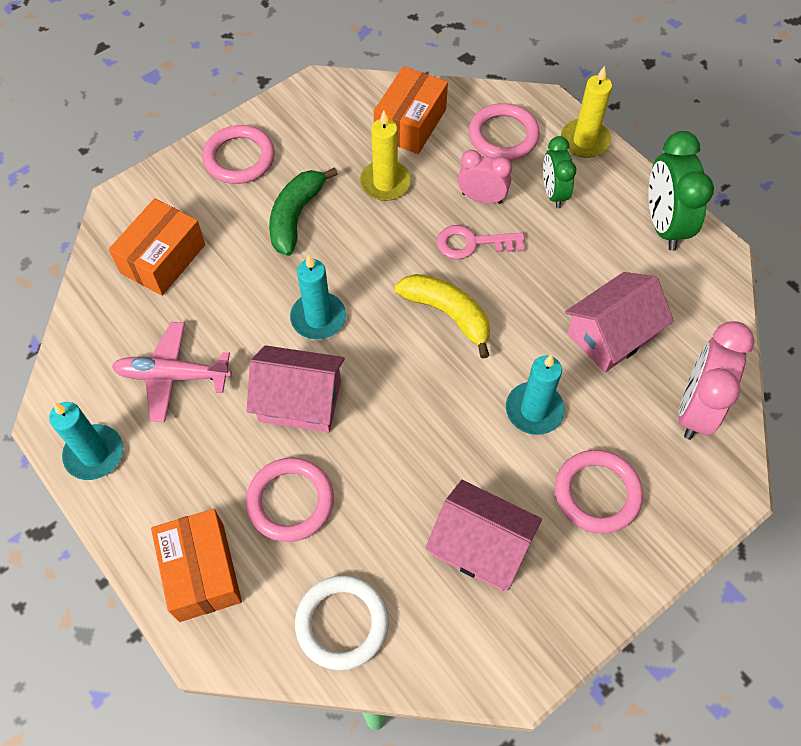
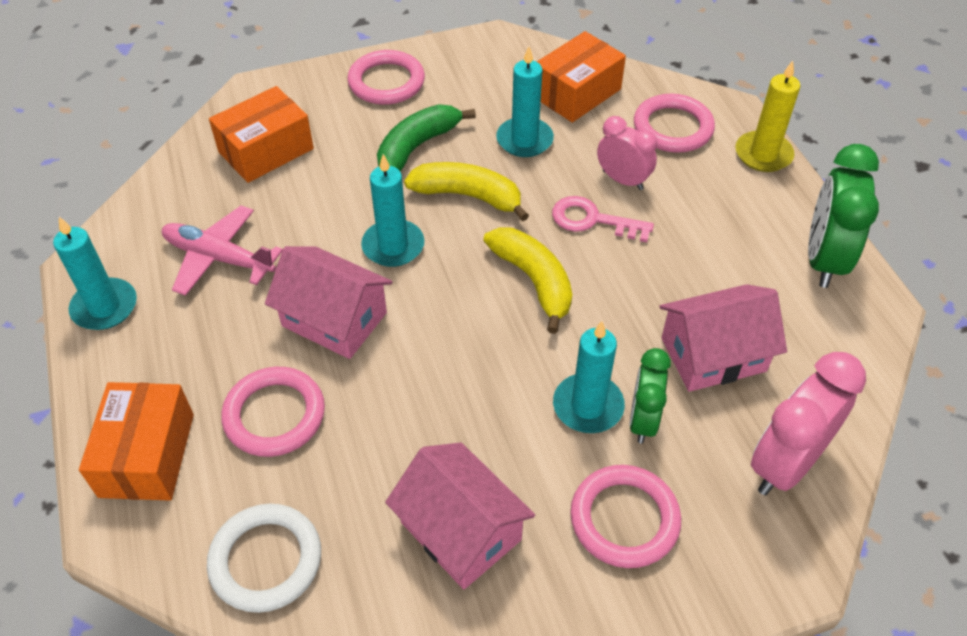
camera: 20 degrees right, 10 degrees down
yellow candle [360,111,411,201] -> turquoise candle [496,47,554,157]
green clock [543,136,576,208] -> green clock moved to [629,348,671,444]
none -> yellow banana [404,162,529,221]

